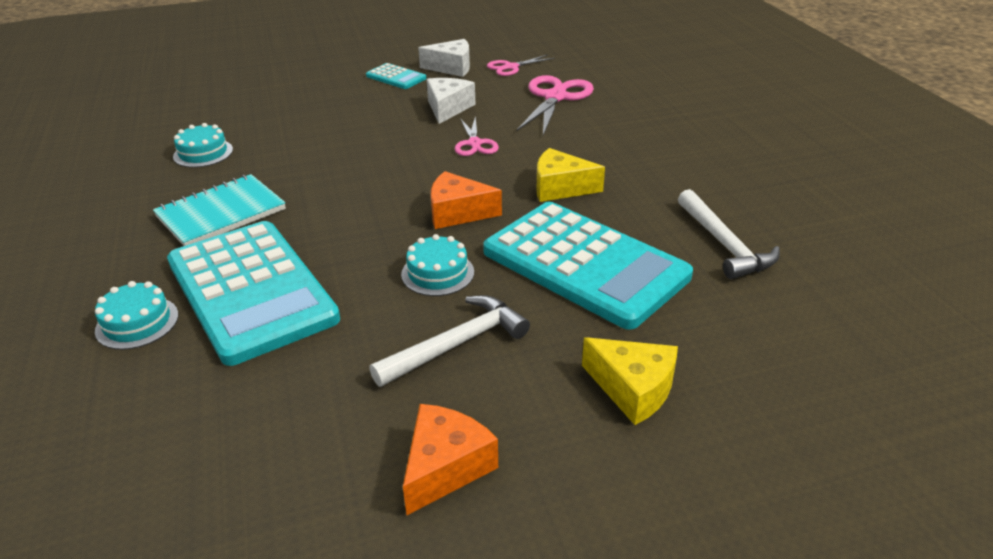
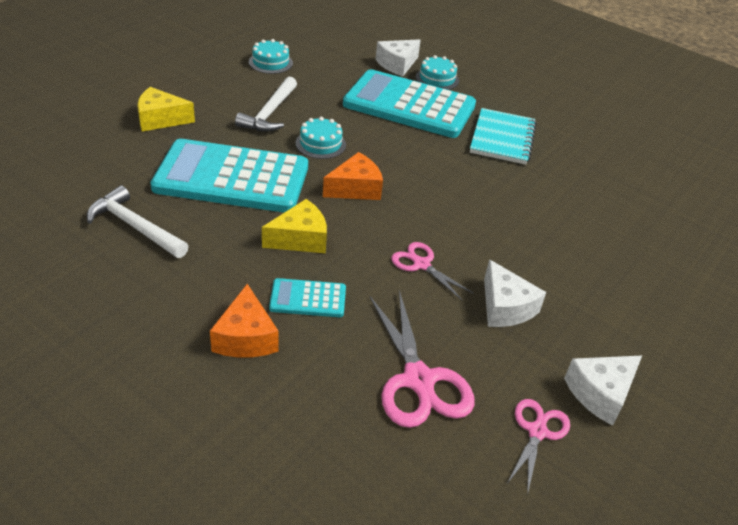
camera: 140 degrees right, 5 degrees up
turquoise cake [173,123,233,168] -> turquoise cake moved to [249,39,293,74]
turquoise calculator [366,63,426,89] -> turquoise calculator moved to [269,278,346,317]
orange cheese [403,404,498,515] -> orange cheese moved to [210,284,278,357]
none -> white cheese [376,39,421,76]

